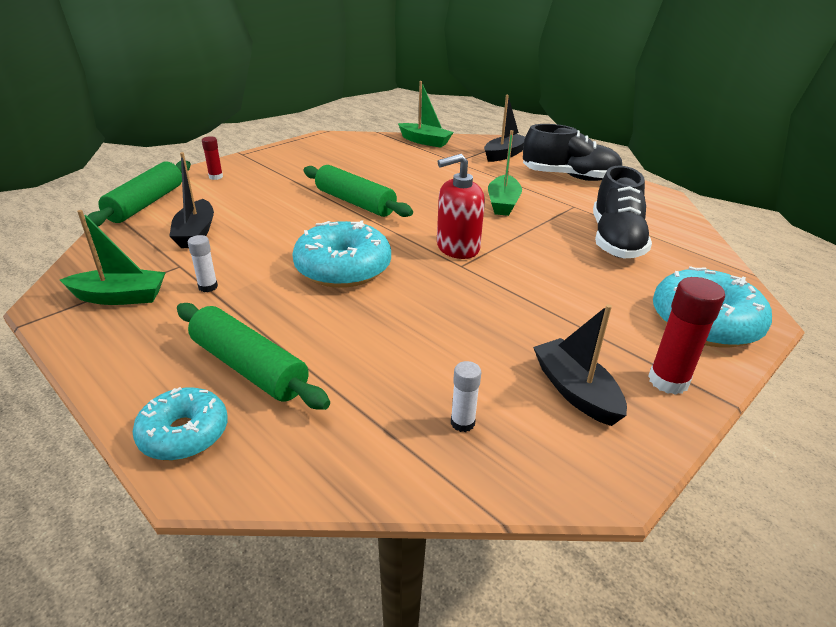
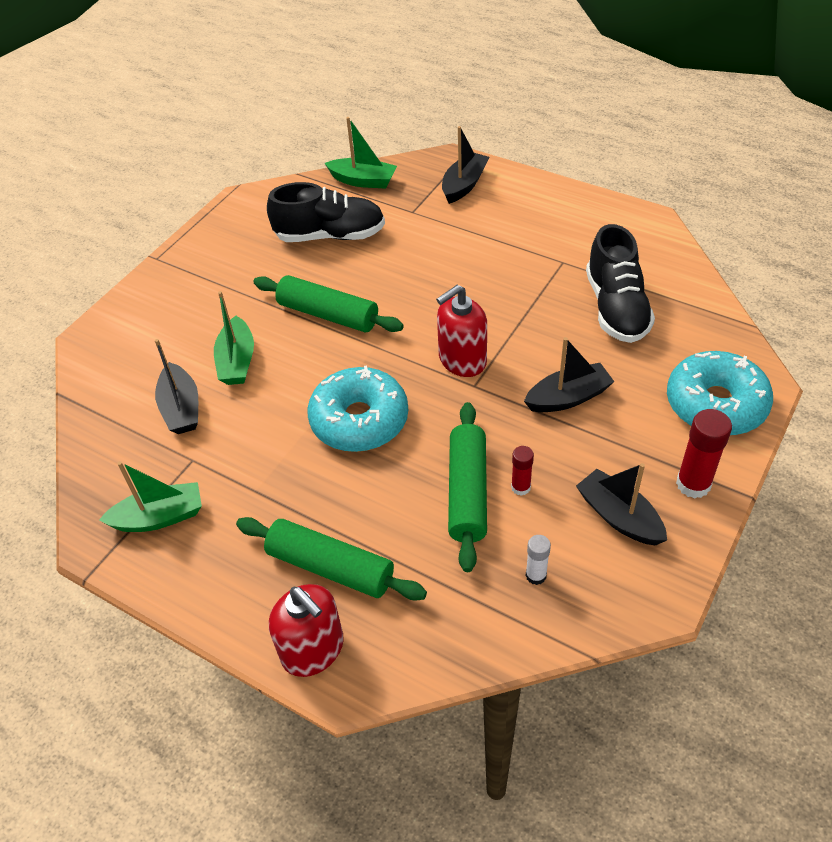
camera: 10 degrees left, 15 degrees up
green rolling pin [85,161,191,226] -> green rolling pin moved to [448,402,487,572]
turquoise donut [133,387,228,461] -> red soap dispenser [269,584,344,677]
white glue stick [188,235,218,292] -> none
red glue stick [202,136,223,180] -> red glue stick moved to [511,446,534,496]
green boat [488,130,522,216] -> green boat moved to [214,291,254,385]
black shoe [523,124,622,181] -> black shoe moved to [267,182,385,242]
none -> black boat [524,337,614,412]

